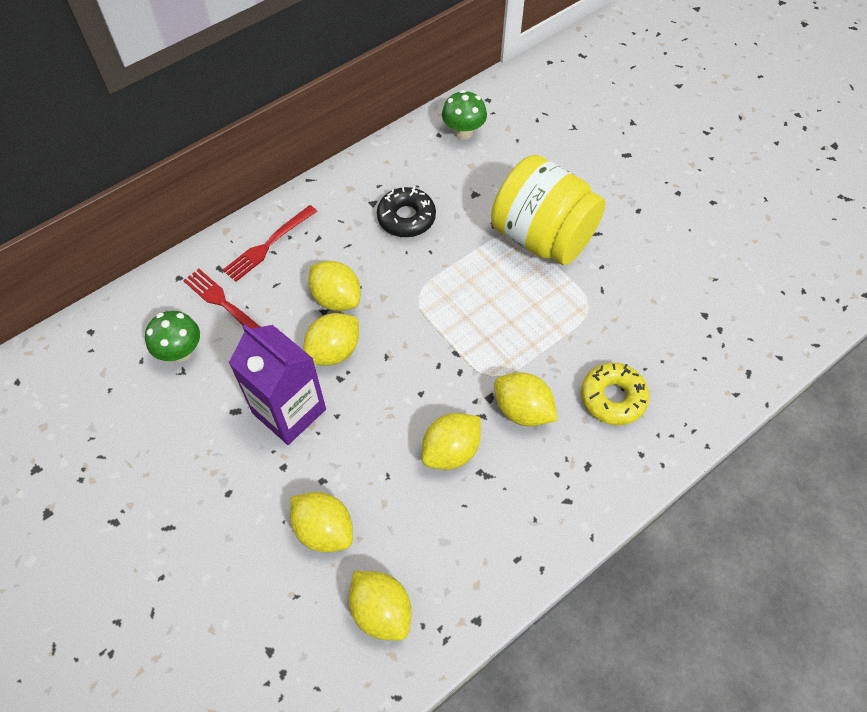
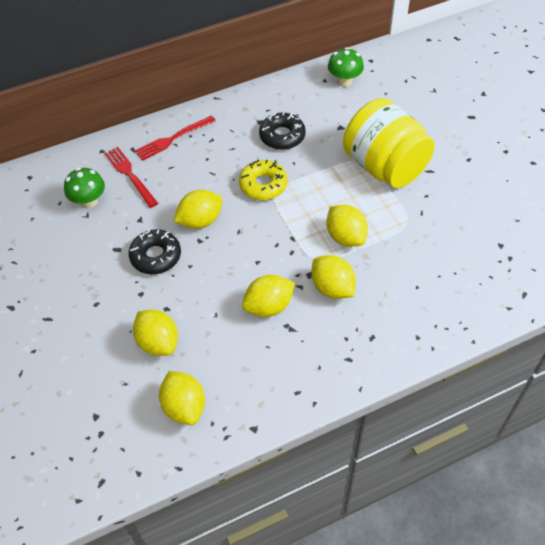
camera: 15 degrees right, 5 degrees down
purple carton [229,325,326,445] -> black donut [129,229,181,274]
yellow lemon [308,261,361,311] -> yellow lemon moved to [326,205,368,247]
yellow donut [581,363,650,425] -> yellow donut moved to [239,160,287,200]

